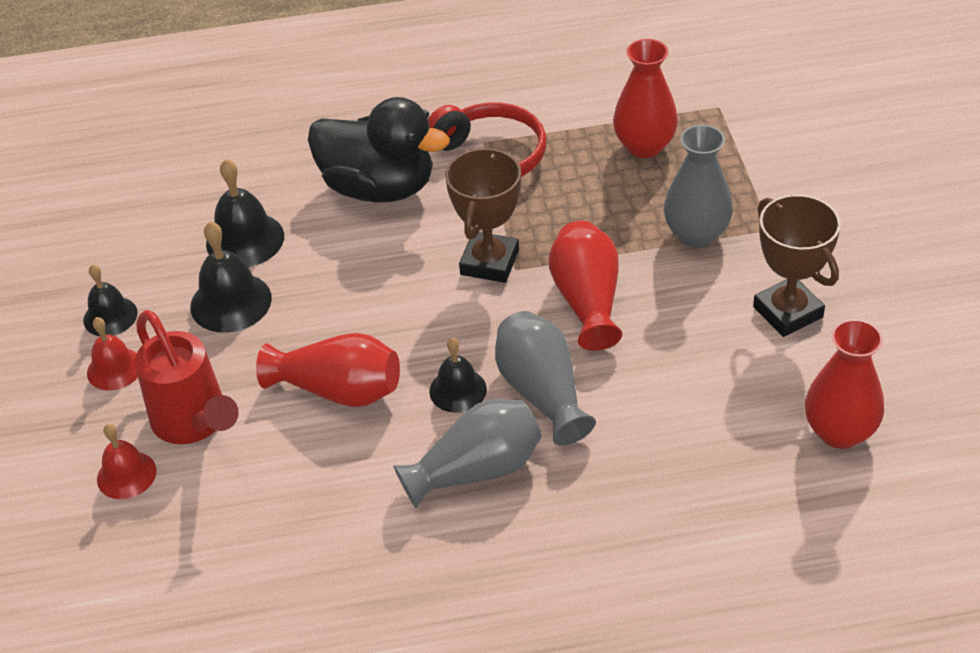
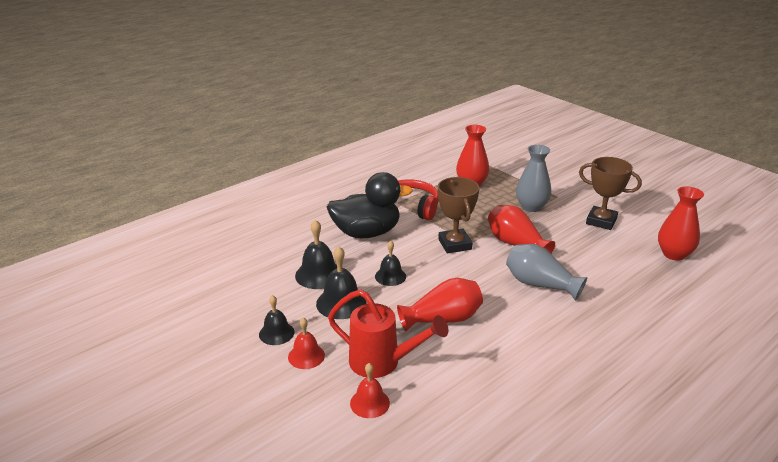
camera: 35 degrees left, 15 degrees down
grey vase [393,399,542,508] -> none
black bell [429,338,487,413] -> black bell moved to [375,241,406,286]

